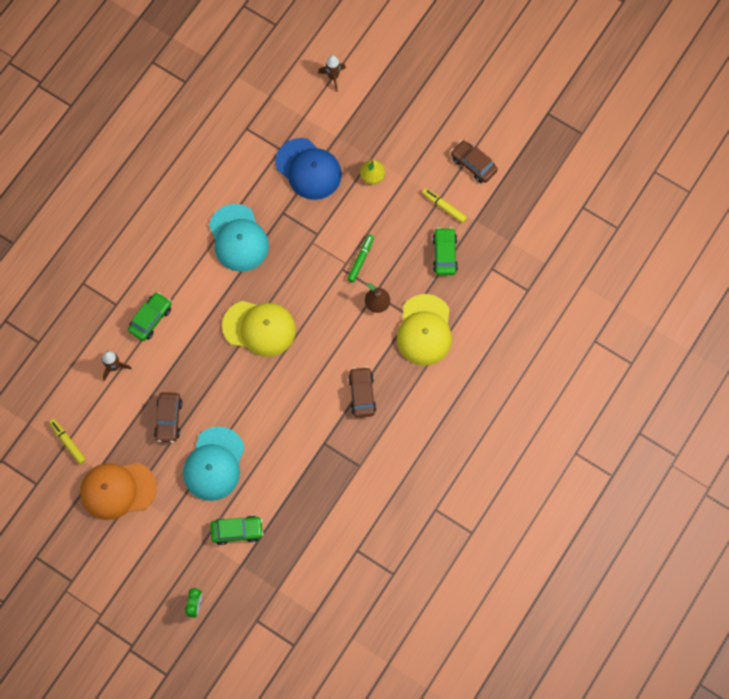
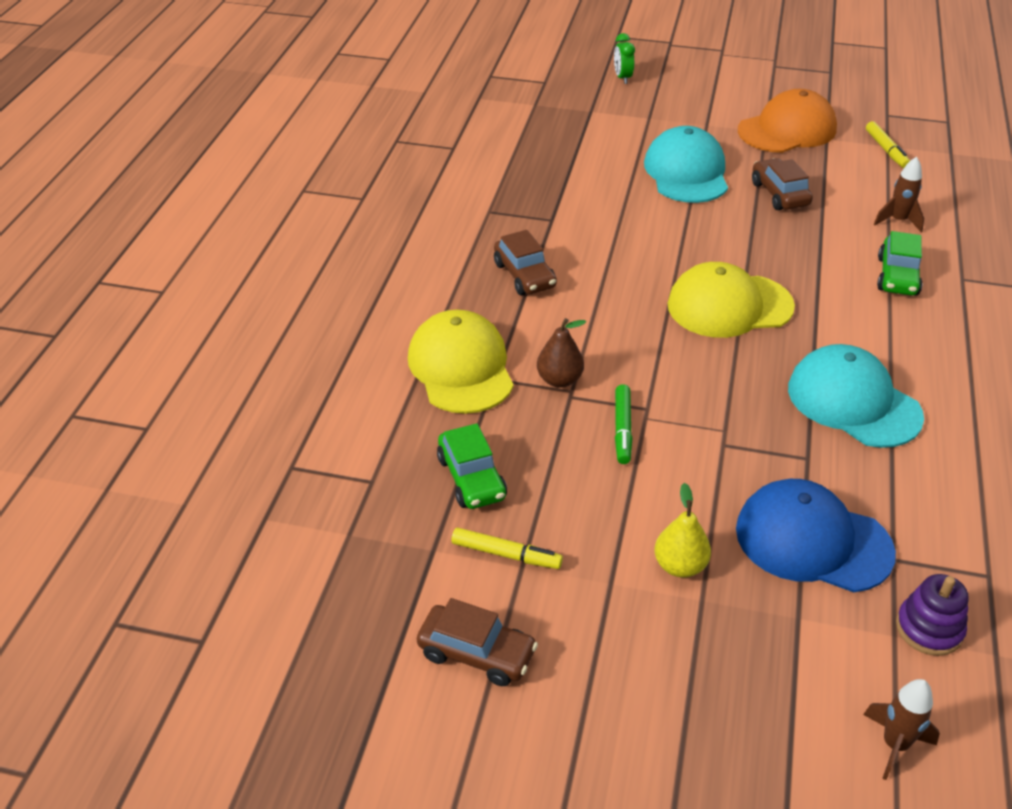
camera: 160 degrees right, 30 degrees down
yellow marker [49,419,86,464] -> yellow marker turned 45 degrees clockwise [866,121,910,168]
green car [210,516,263,545] -> none
none -> purple stacking toy [896,574,969,656]

